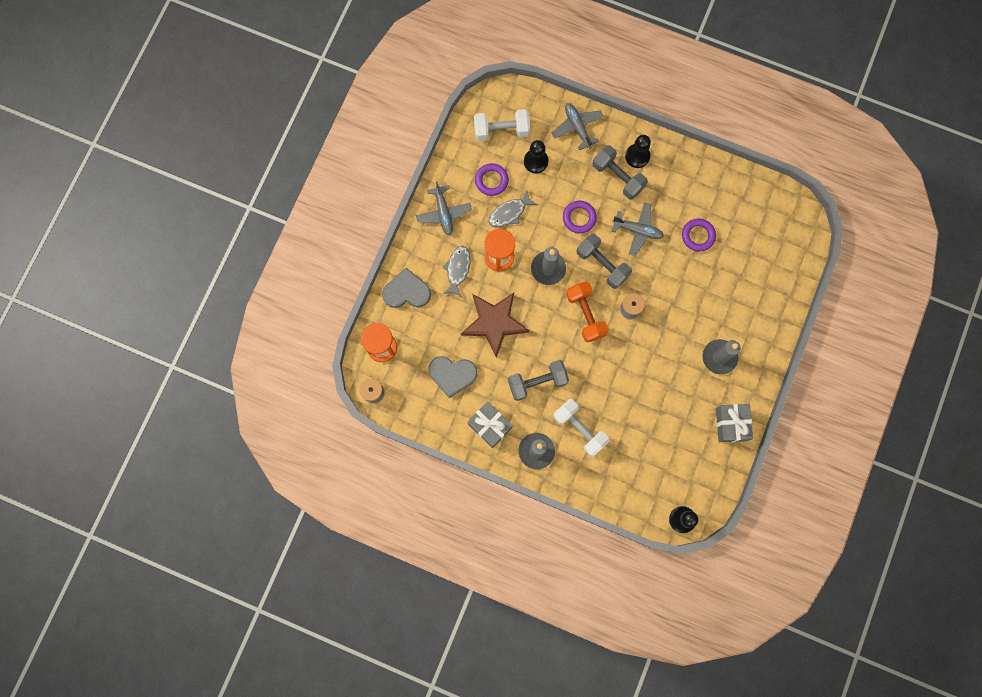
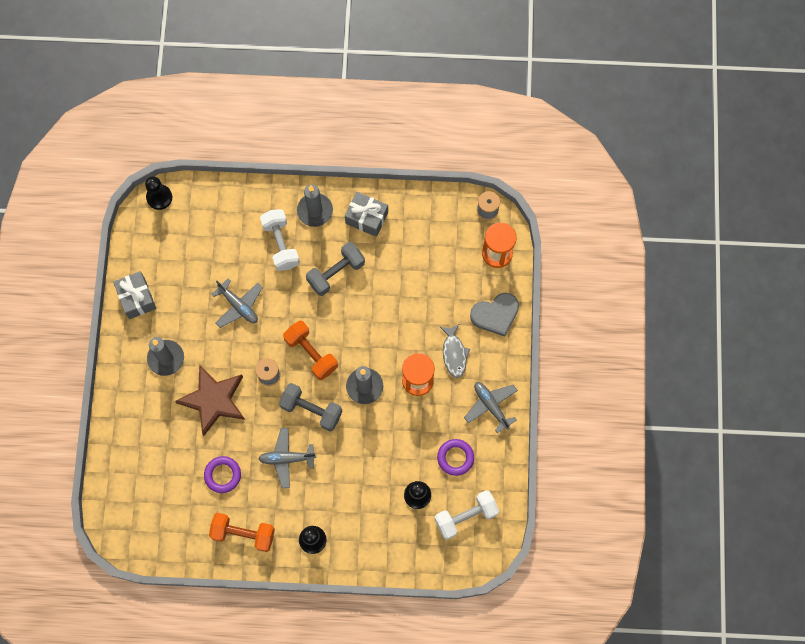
camera: 160 degrees right, 5 degrees down
grey heart [428,356,478,398] -> none
brown star [461,293,529,358] -> brown star moved to [175,364,245,436]
grey fish [488,190,538,227] -> none
grey plane [552,104,604,151] -> grey plane moved to [211,278,263,328]
white dumbbell [553,399,610,457] -> white dumbbell turned 45 degrees clockwise [260,209,300,271]
purple ring [563,201,597,233] -> none
grey dumbbell [592,145,648,199] -> none
none -> orange dumbbell [209,513,275,552]

